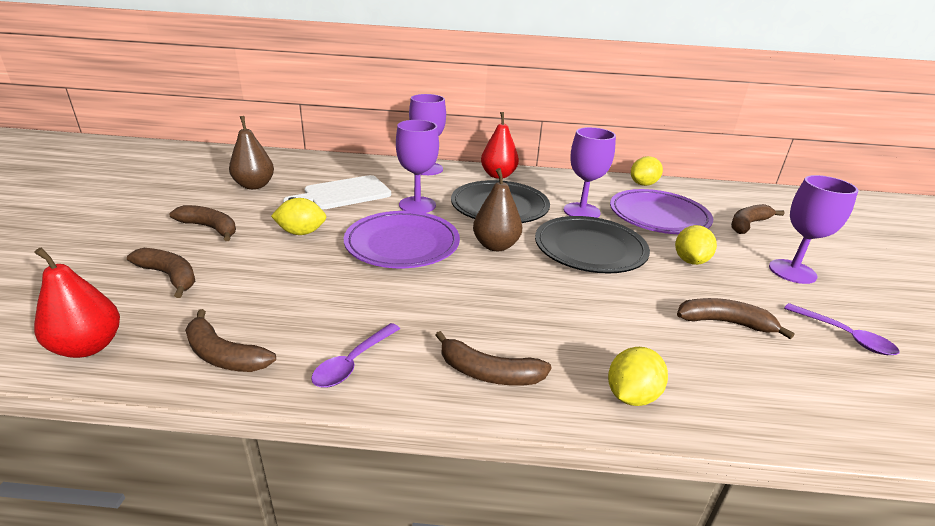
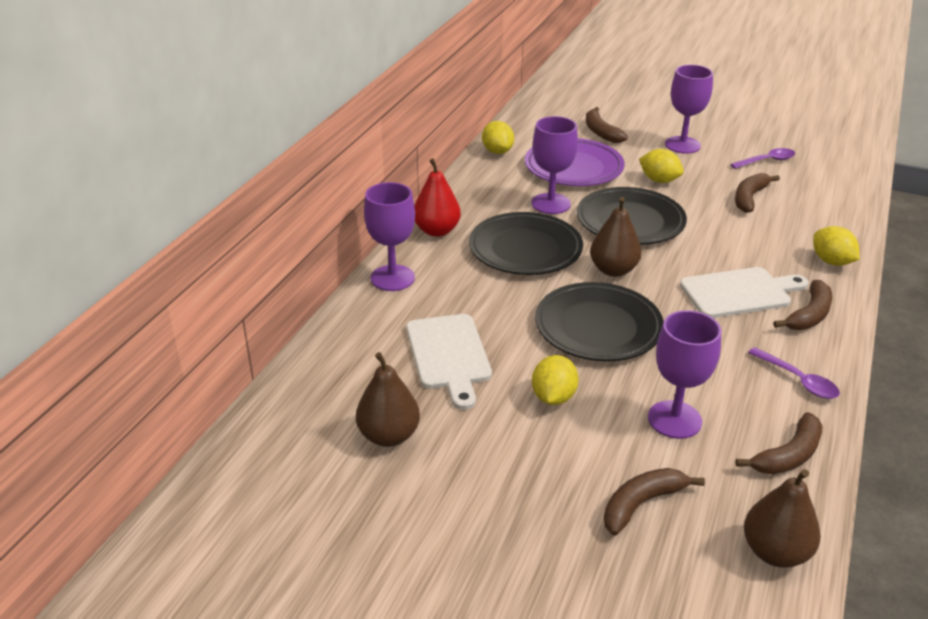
camera: 70 degrees left, 5 degrees up
red pear [34,248,120,358] -> brown pear [744,469,821,568]
brown banana [170,205,236,241] -> none
purple plate [344,211,460,268] -> black plate [535,282,664,361]
purple goblet [396,120,439,213] -> purple goblet moved to [648,310,721,439]
none -> white cutting board [680,267,809,318]

